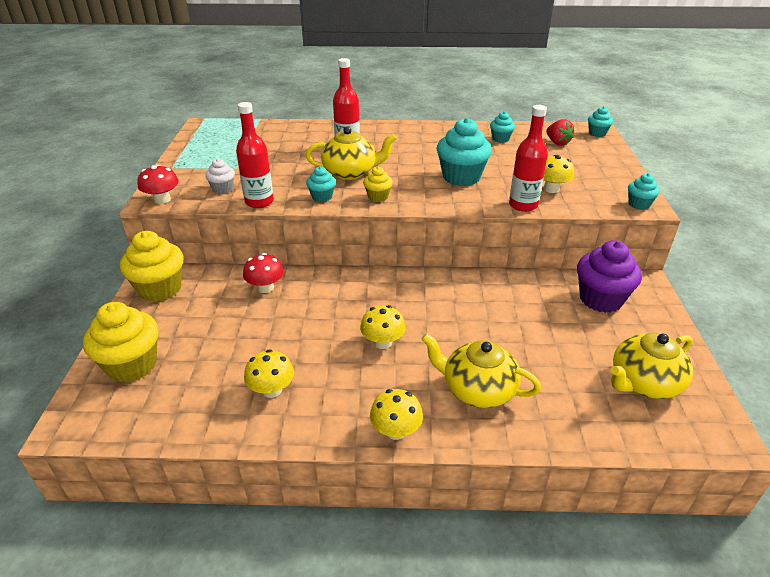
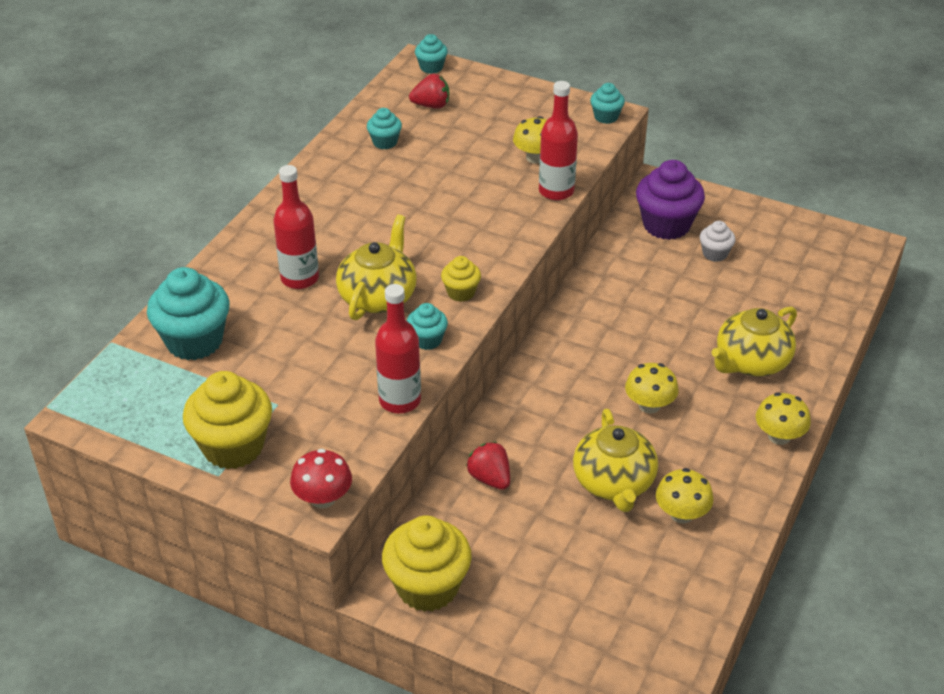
camera: 65 degrees left, 5 degrees up
yellow cupcake [83,302,159,382] -> yellow cupcake moved to [183,371,272,469]
white cupcake [205,159,235,194] -> white cupcake moved to [700,221,736,262]
red mushroom [243,253,284,293] -> red strawberry [466,442,510,490]
turquoise cupcake [436,117,492,186] -> turquoise cupcake moved to [147,267,230,360]
yellow teapot [610,332,693,399] -> yellow teapot moved to [573,409,658,512]

